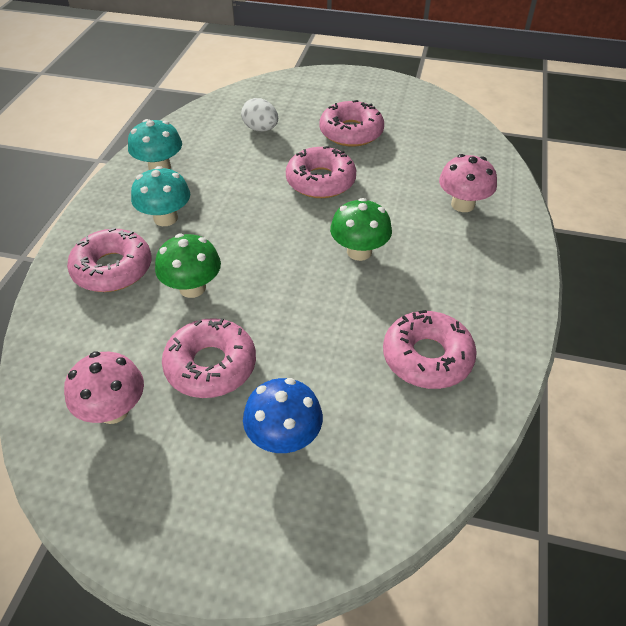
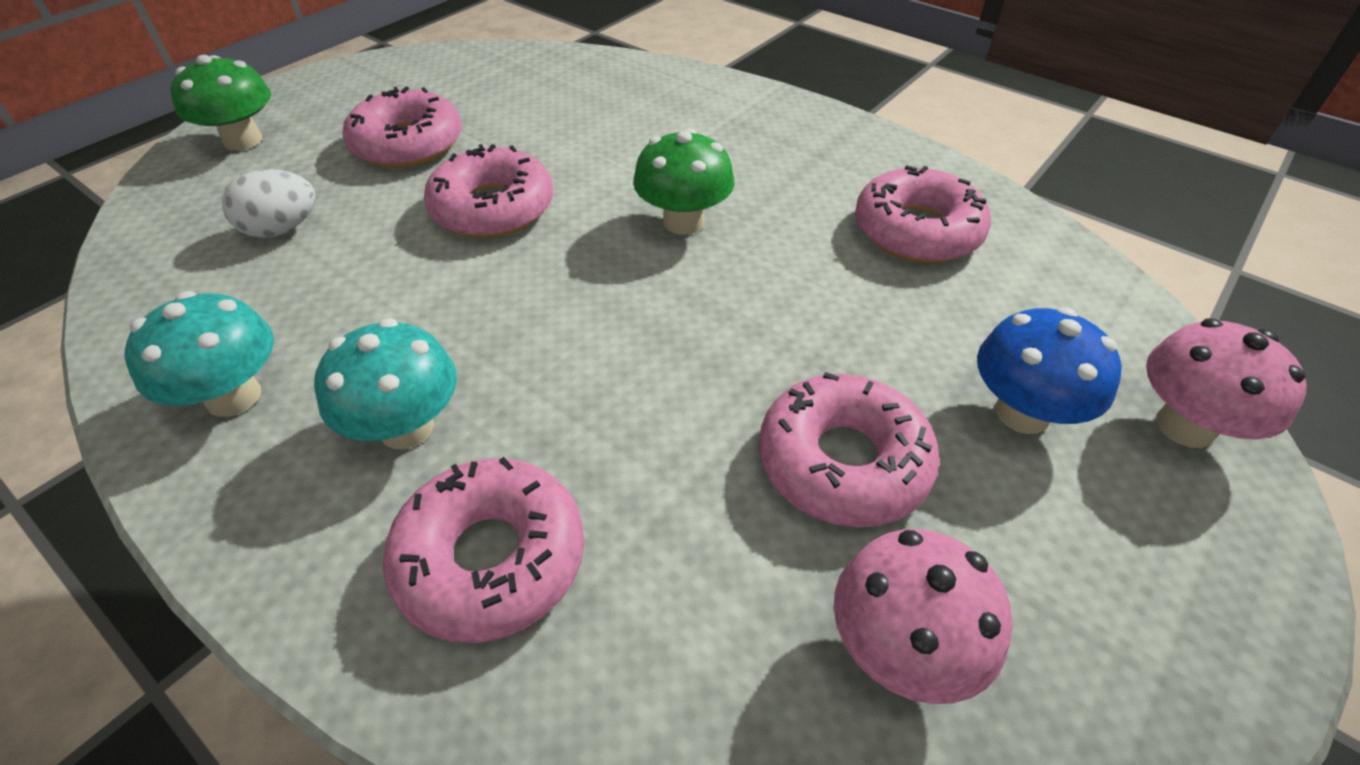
camera: 65 degrees left, 0 degrees up
green mushroom [155,233,221,298] -> green mushroom moved to [170,55,271,151]
pink mushroom [439,154,497,212] -> pink mushroom moved to [1146,319,1306,448]

